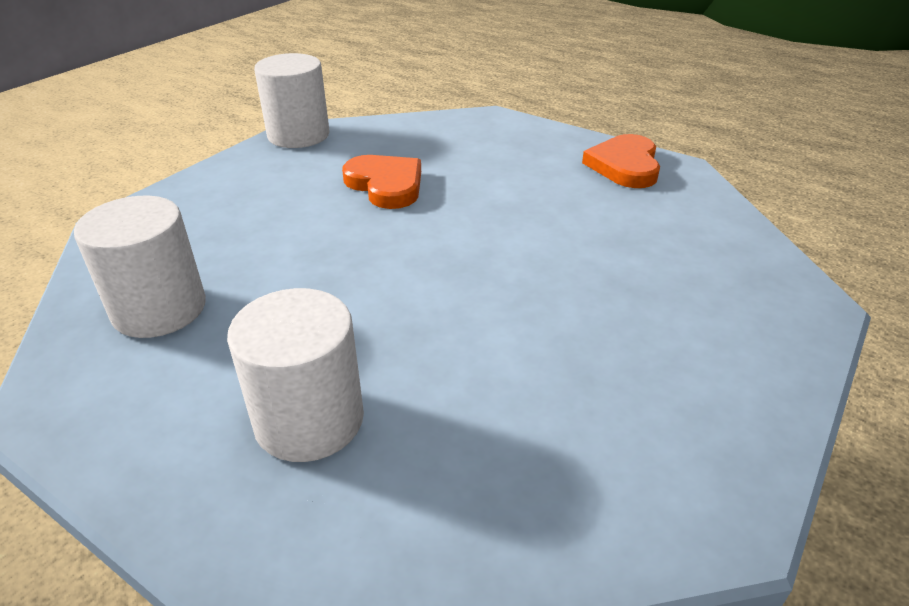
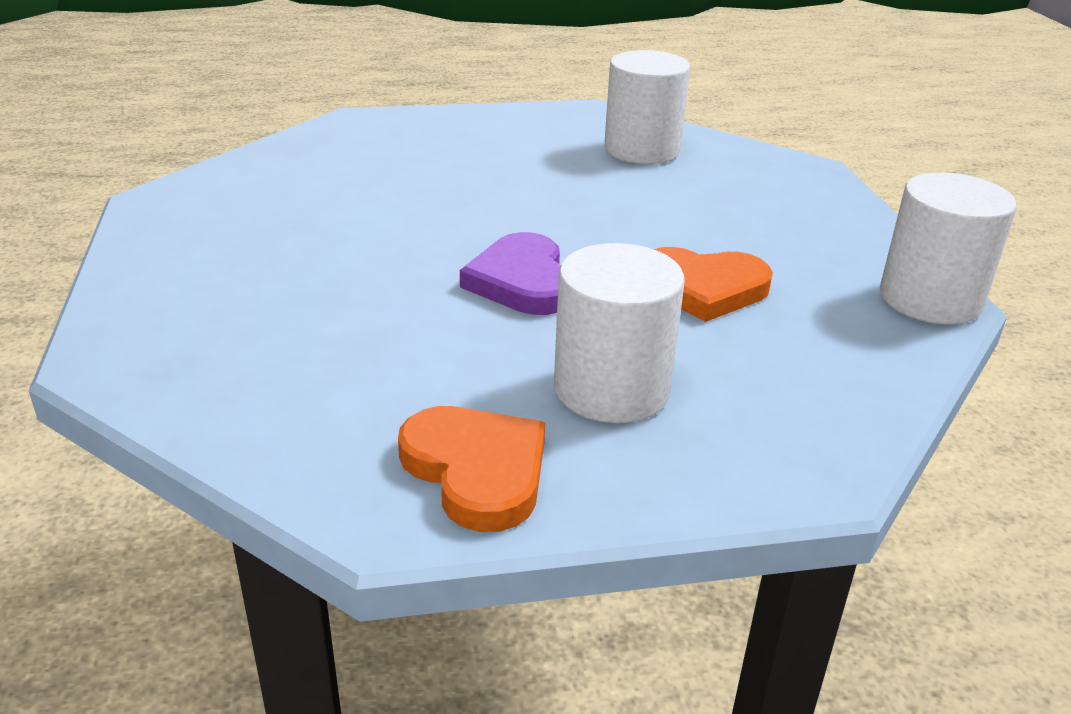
camera: 135 degrees right, 5 degrees down
white cylinder [227,288,364,462] -> white cylinder moved to [554,243,685,423]
none -> purple heart [460,232,561,315]

